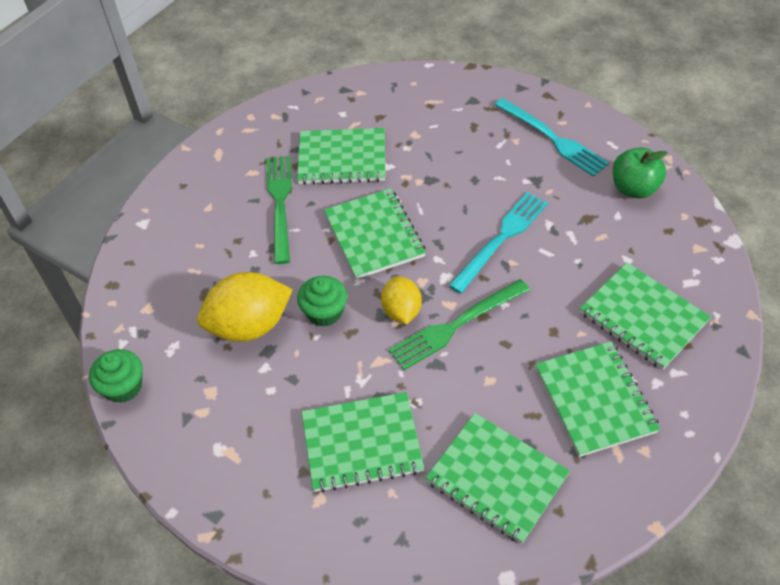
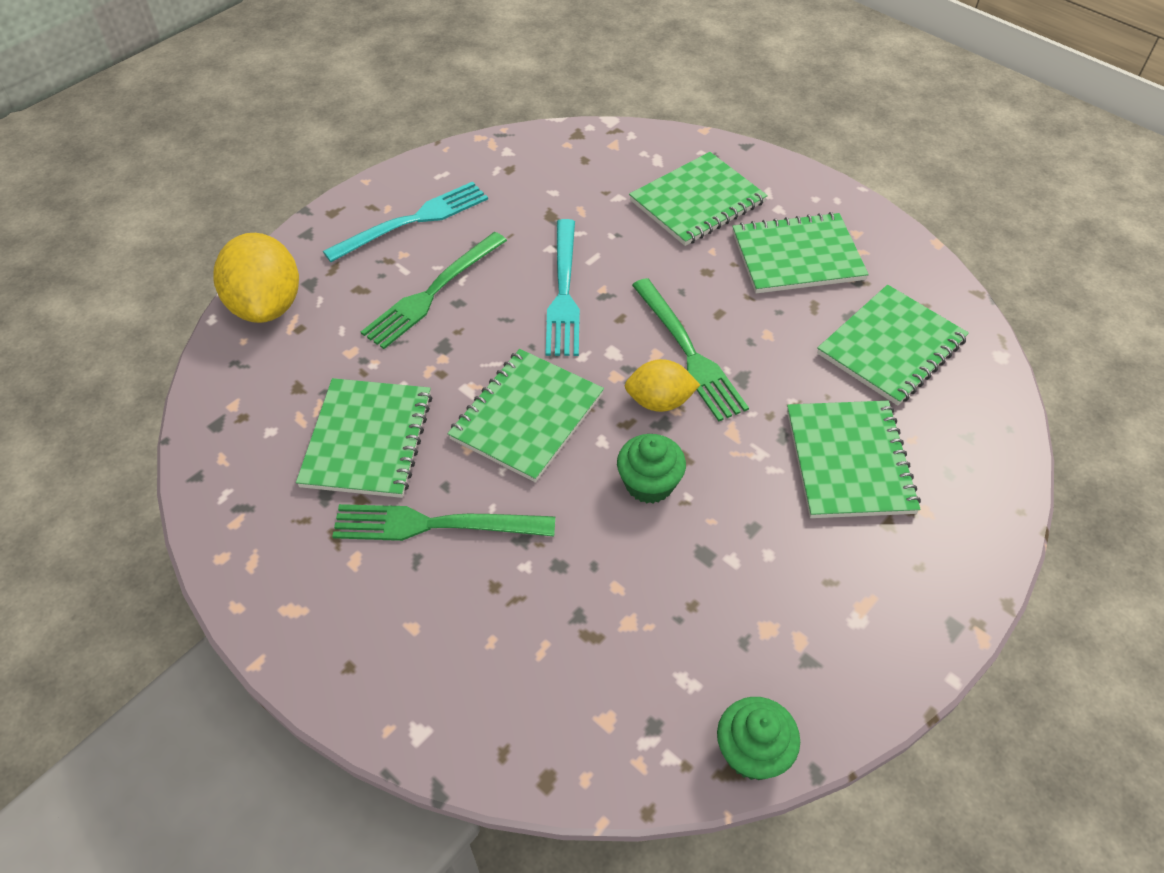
camera: 85 degrees left, 0 degrees up
yellow lemon [197,272,293,342] -> yellow lemon moved to [214,233,299,323]
green notebook [324,188,426,279] -> green notebook turned 45 degrees counterclockwise [448,349,604,482]
turquoise fork [448,192,548,294] -> turquoise fork turned 135 degrees counterclockwise [545,219,580,356]
green apple [613,147,668,198] -> none
none -> green fork [361,232,507,349]

